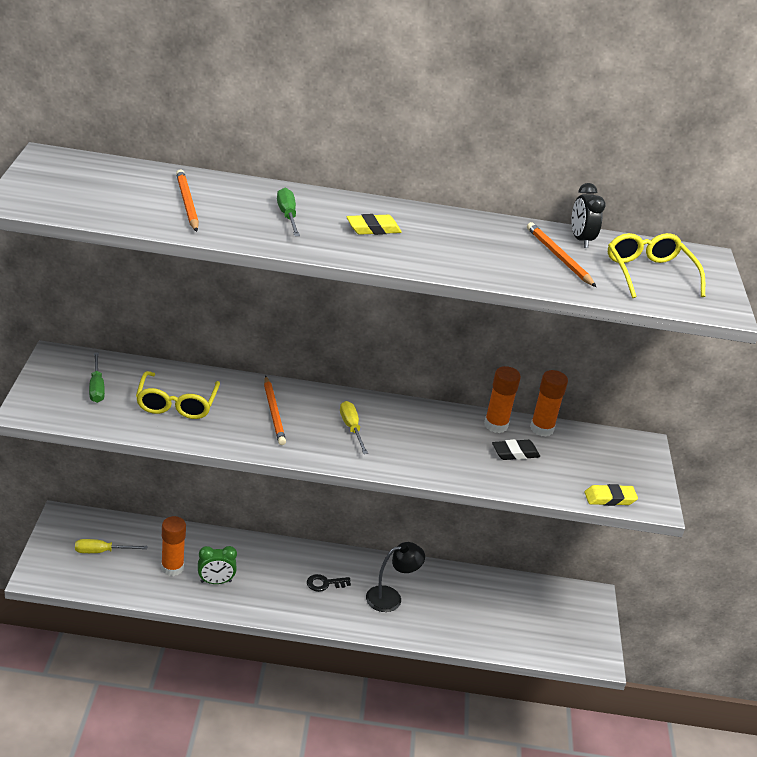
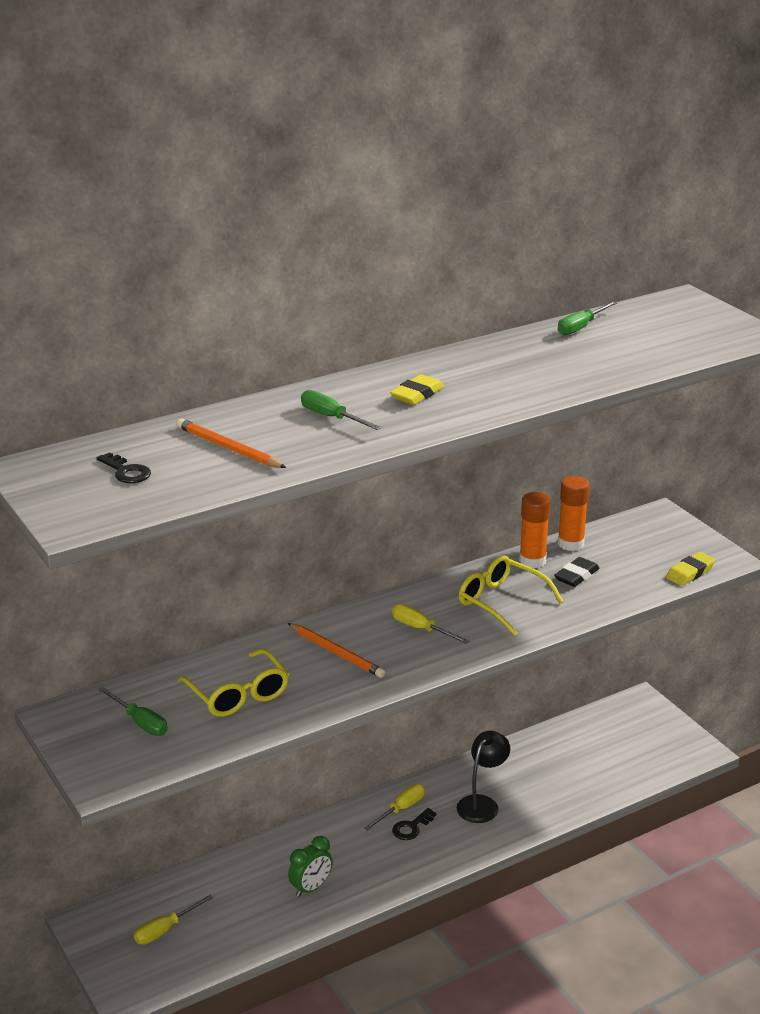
camera: 30 degrees left, 5 degrees down
orange glue stick [161,516,186,576] -> none
orange pencil [527,222,596,287] -> none
black clock [572,183,606,248] -> green screwdriver [558,301,617,335]
yellow glasses [608,233,705,298] -> yellow glasses moved to [459,555,563,636]
none -> black key [97,452,151,483]
none -> yellow screwdriver [364,784,425,830]

